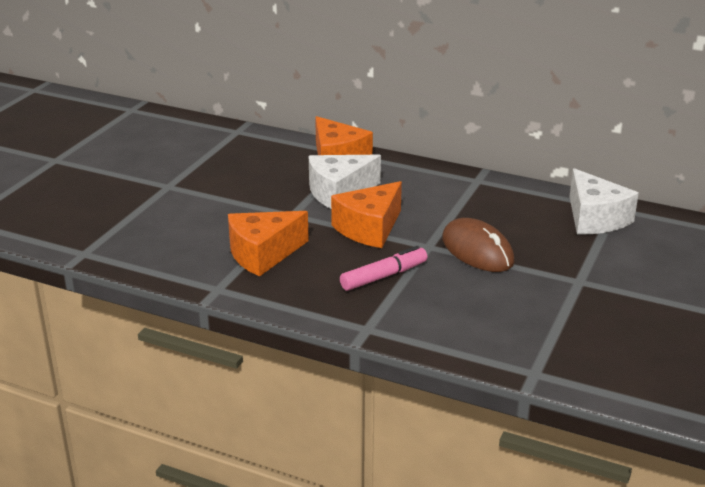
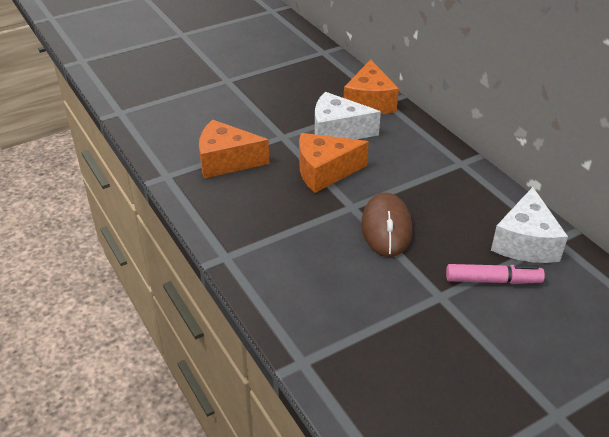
camera: 35 degrees right, 10 degrees up
pink marker [340,246,427,291] -> pink marker moved to [446,264,545,284]

